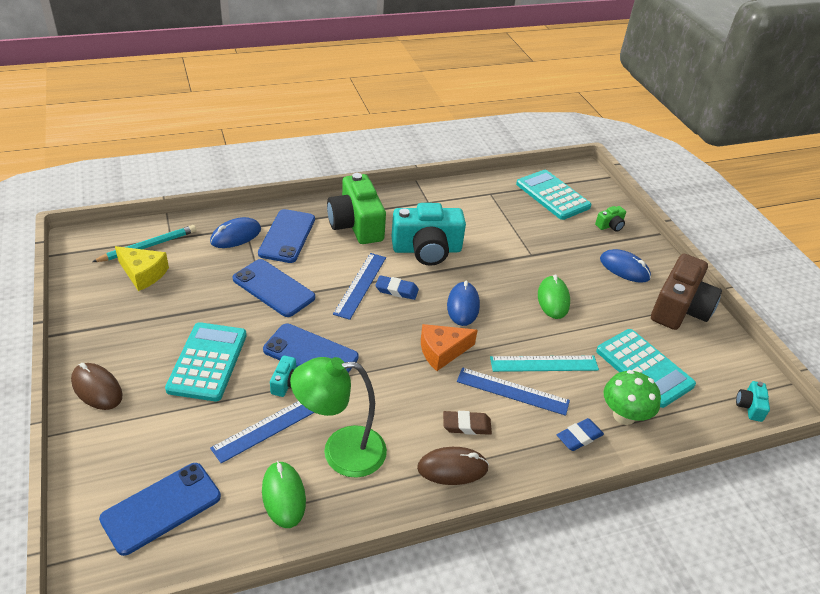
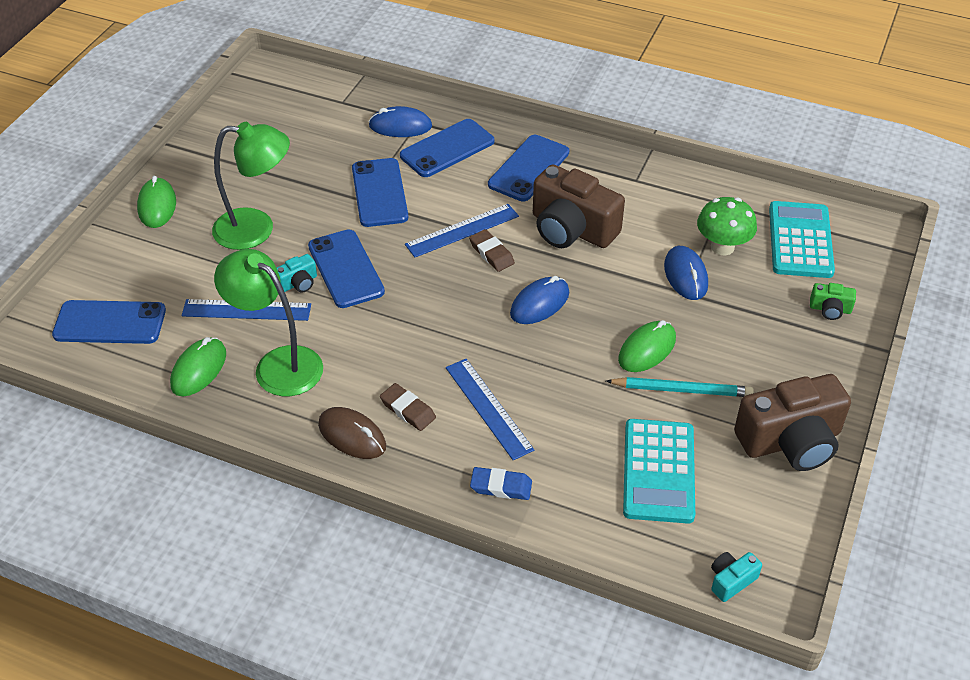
camera: 45 degrees right, 5 degrees up
brown mouse [71,363,123,410] -> green mouse [137,176,176,228]
turquoise pencil [92,225,196,262] -> turquoise pencil moved to [606,377,754,397]
yellow cheese [115,246,169,291] -> none
turquoise calculator [165,322,247,401] -> green lamp [212,122,290,250]
green camera [327,173,386,244] -> blue phone [488,135,569,201]
blue eraser [375,275,419,300] -> brown eraser [469,229,515,272]
turquoise camera [391,203,466,266] -> brown camera [533,164,625,248]
orange cheese [421,324,478,371] -> none
turquoise ruler [490,356,599,372] -> none
blue mouse [600,249,651,283] -> blue mouse moved to [664,246,708,300]
green mushroom [604,370,661,425] -> green mushroom moved to [697,197,757,255]

